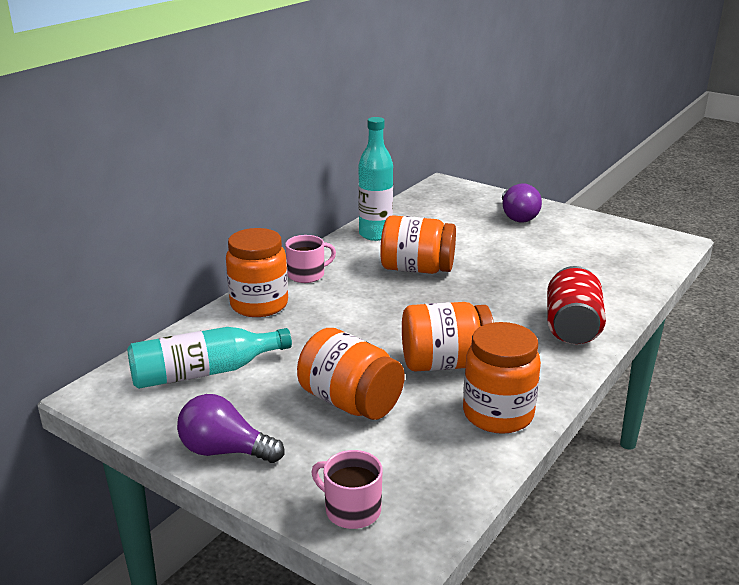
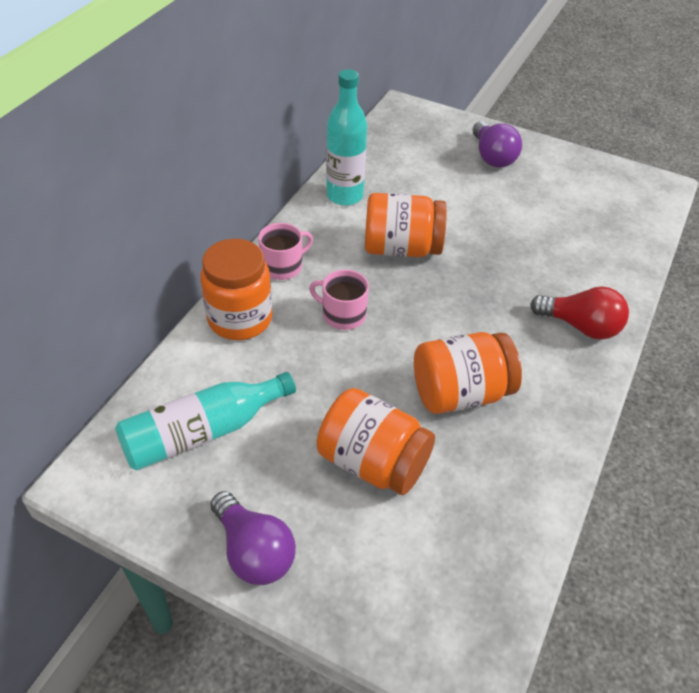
camera: 10 degrees left, 20 degrees up
purple light bulb [177,394,284,463] -> purple light bulb turned 135 degrees counterclockwise [210,491,296,585]
pink mug [311,450,382,529] -> pink mug moved to [309,269,369,330]
orange jar [463,322,541,434] -> none
red can [547,266,606,344] -> red light bulb [530,286,629,340]

